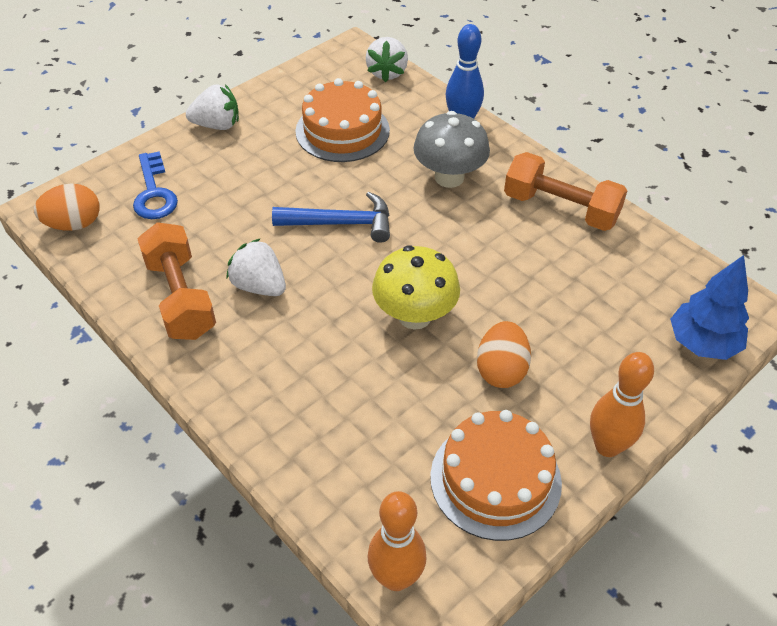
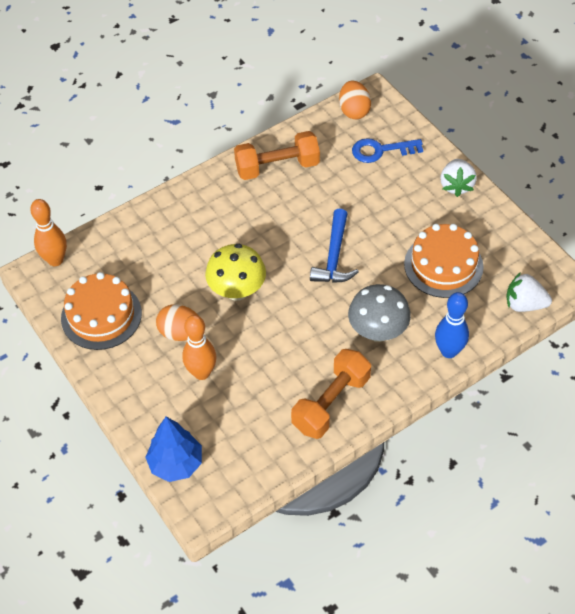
camera: 100 degrees right, 5 degrees up
white strawberry [226,238,286,296] -> none
orange bowling pin [590,352,654,457] -> orange bowling pin moved to [182,315,217,380]

